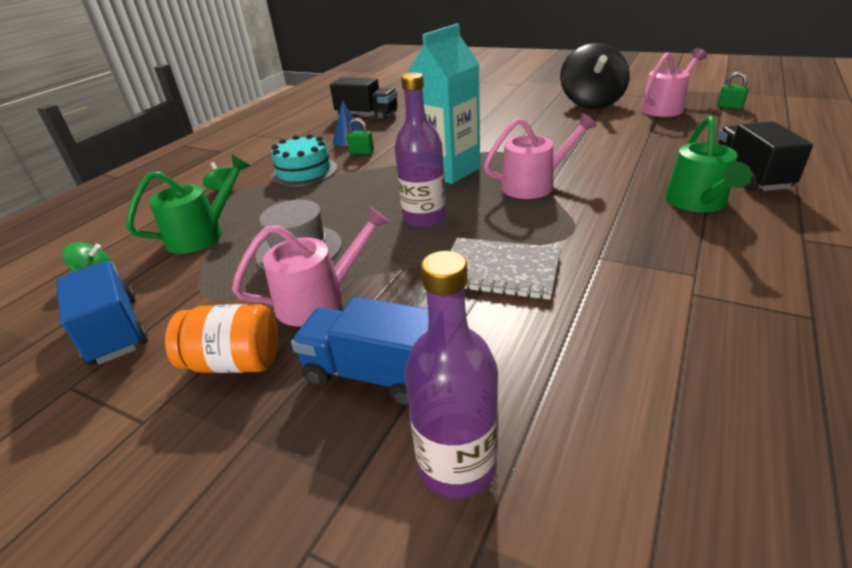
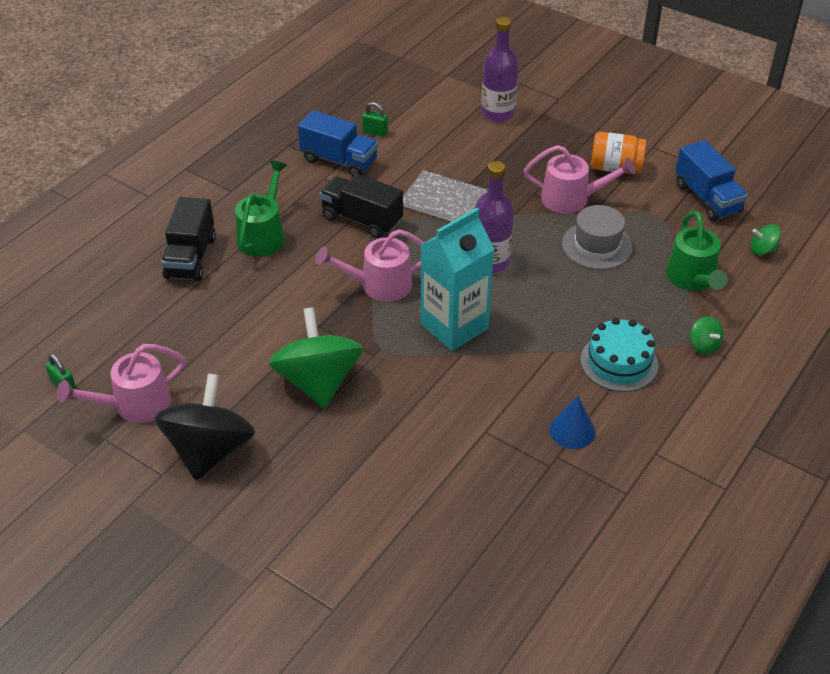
camera: 175 degrees left, 10 degrees up
green watering can [126,154,250,254] -> green watering can turned 60 degrees counterclockwise [666,211,728,291]
pink watering can [232,206,390,326] -> pink watering can turned 150 degrees counterclockwise [524,145,636,214]
blue truck [291,297,428,406] -> blue truck moved to [298,110,378,177]
black truck [330,77,398,121] -> black truck moved to [319,174,403,238]
green padlock [346,118,374,154] -> green padlock moved to [362,102,388,137]
none -> green spinning top [269,307,363,408]

